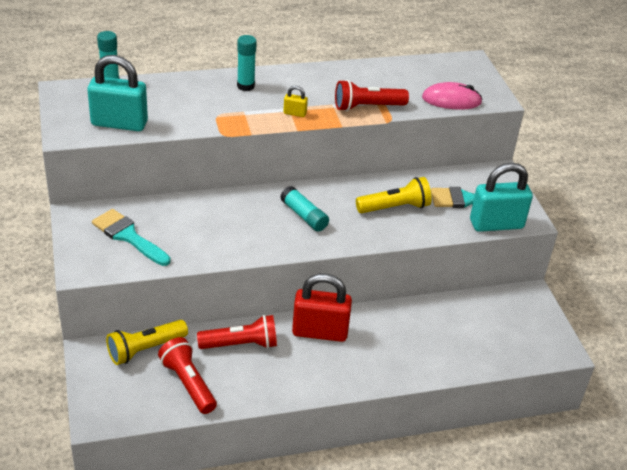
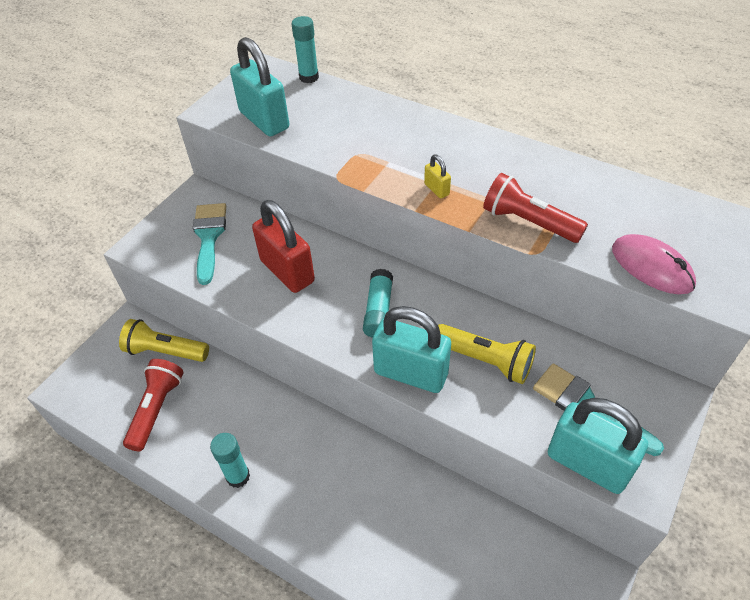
camera: 50 degrees right, 10 degrees up
red flashlight [197,315,277,349] -> none
turquoise glue stick [237,35,257,91] -> turquoise glue stick moved to [210,433,250,488]
red padlock [292,273,352,342] -> red padlock moved to [252,200,315,293]
none -> turquoise padlock [372,306,451,393]

